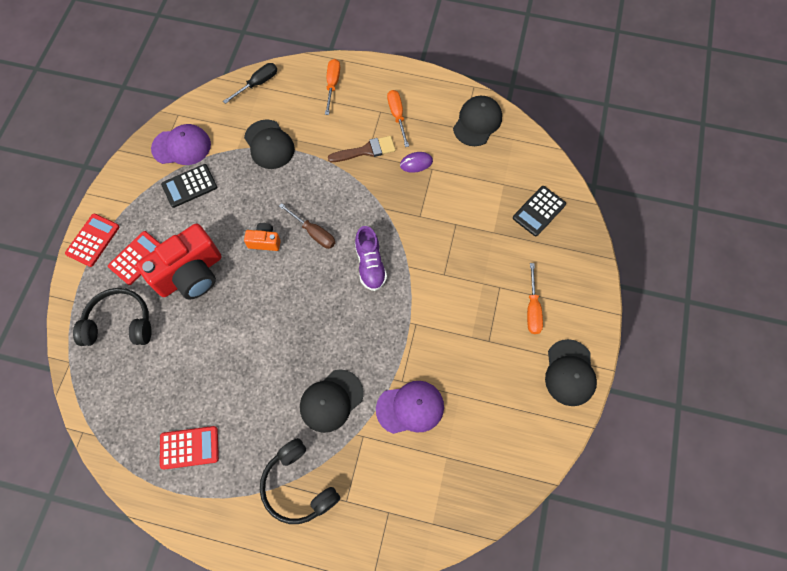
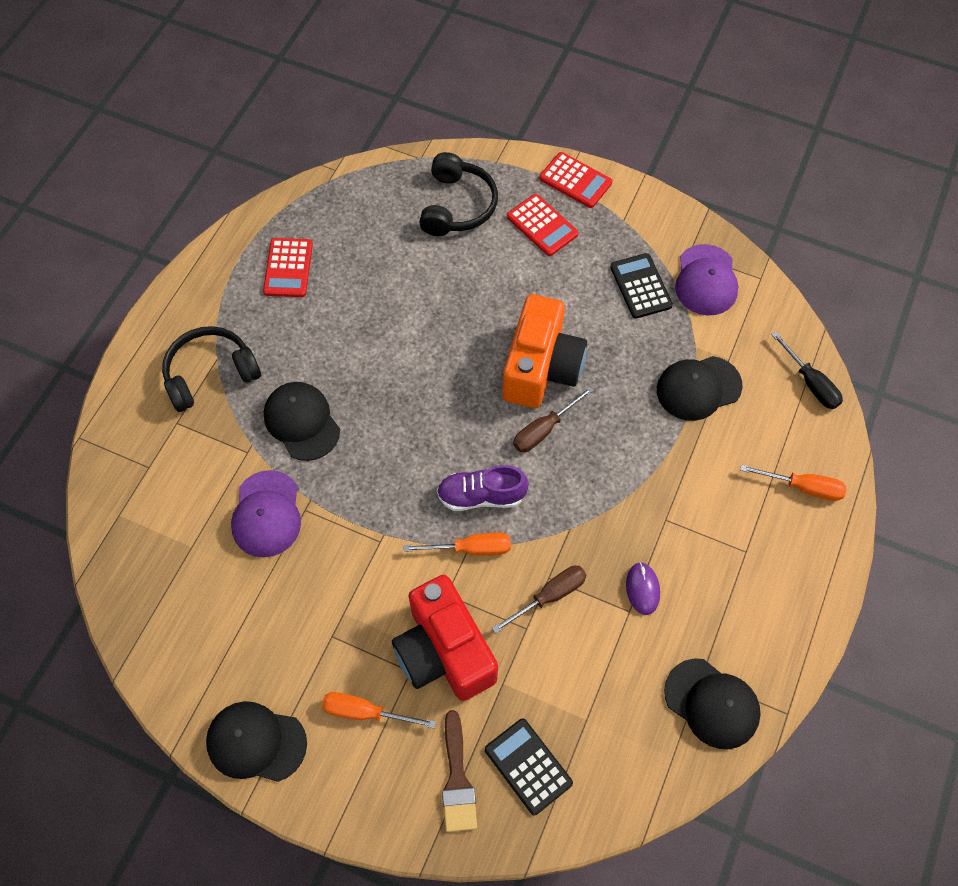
camera: 100 degrees right, 5 degrees down
red camera [136,224,221,300] -> red camera moved to [392,575,498,701]
orange camera [244,223,281,251] -> orange camera [502,294,587,408], size x2.17
brown brush [328,136,395,162] -> brown brush moved to [442,710,477,832]
orange screwdriver [387,90,409,147] -> orange screwdriver moved to [403,533,511,556]
none -> brown screwdriver [492,565,587,633]

